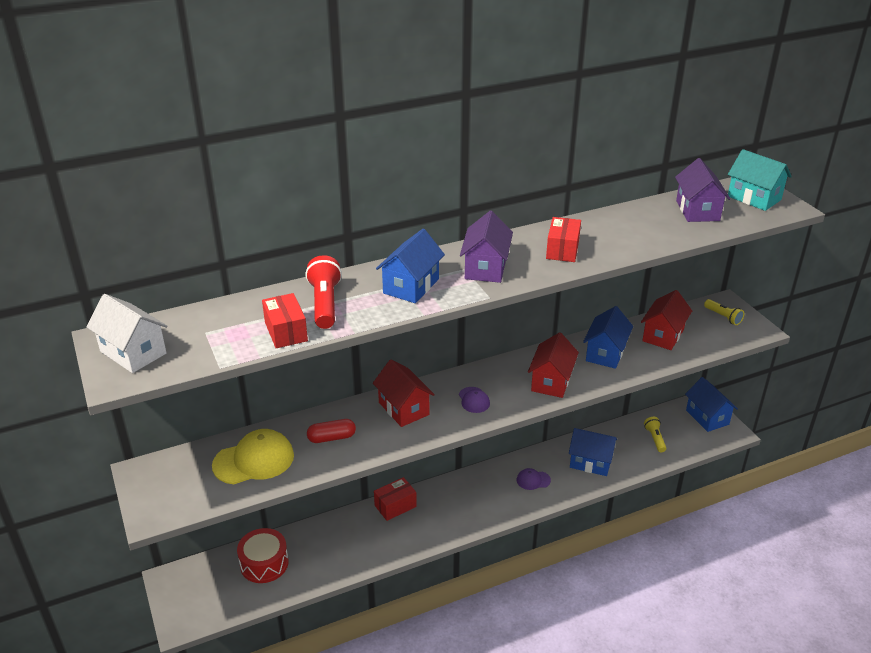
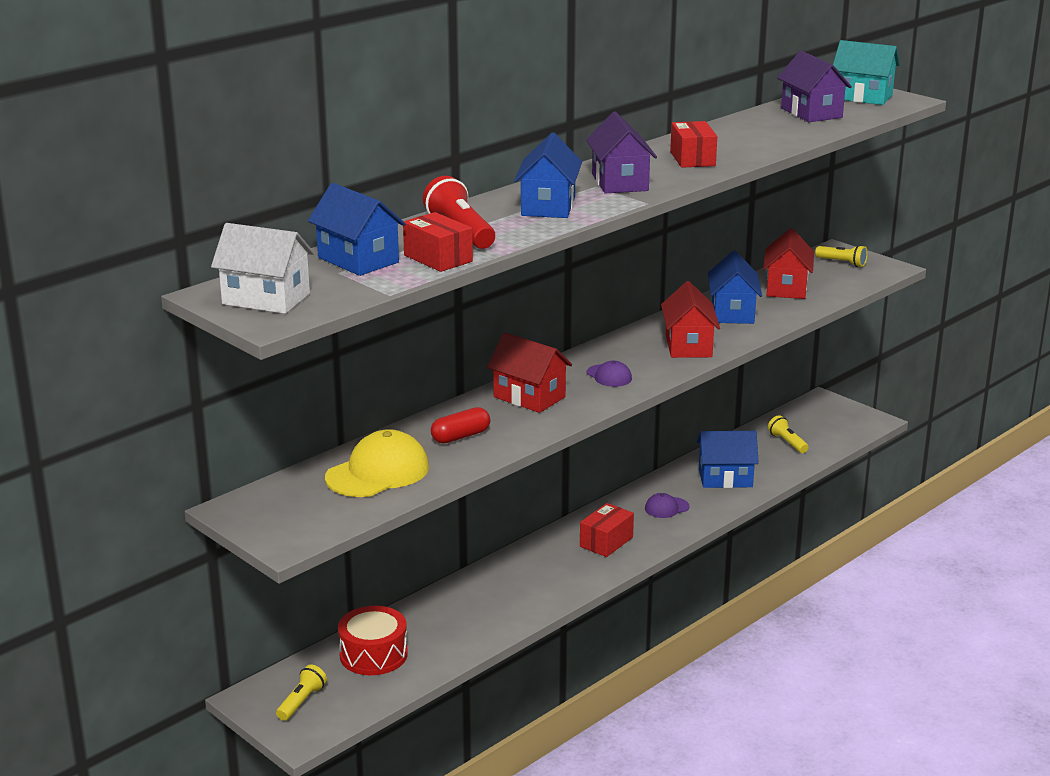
camera: 20 degrees left, 10 degrees down
red box [374,477,417,521] -> red box moved to [580,503,634,557]
blue house [685,377,738,432] -> blue house moved to [308,183,405,276]
none -> yellow flashlight [276,665,327,721]

